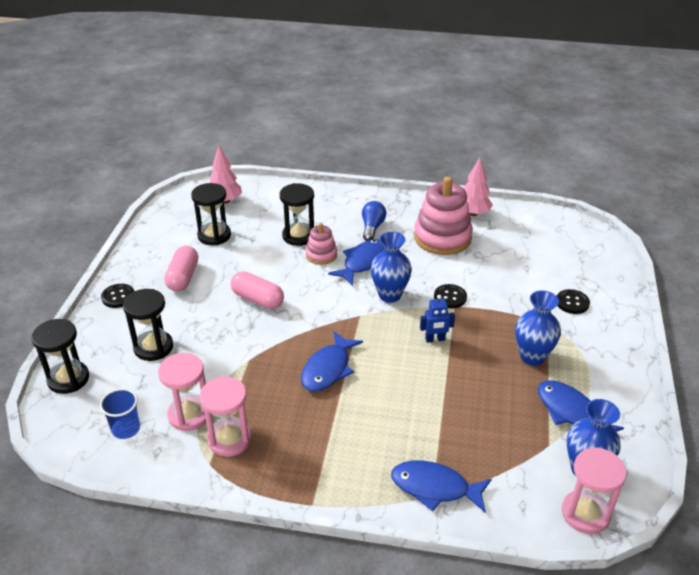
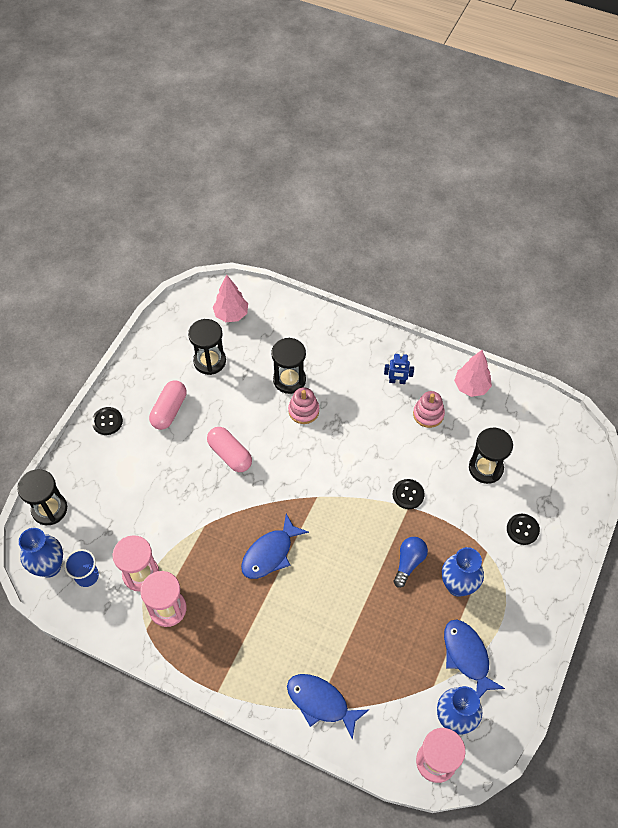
camera: 15 degrees right, 20 degrees up
black hourglass [123,289,173,361] -> black hourglass moved to [469,428,513,484]
blue fish [328,239,385,286] -> none
blue light bulb [362,201,386,241] -> blue light bulb moved to [393,537,428,588]
blue vase [371,232,412,303] -> blue vase moved to [19,528,63,578]
pink stacking toy [414,176,473,255] -> pink stacking toy [413,391,445,428], size x0.53
blue robot [420,295,455,343] -> blue robot moved to [384,353,414,384]

